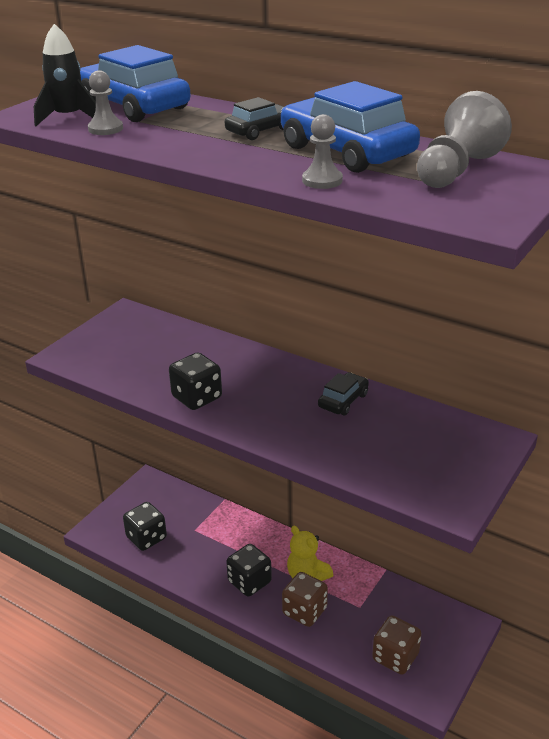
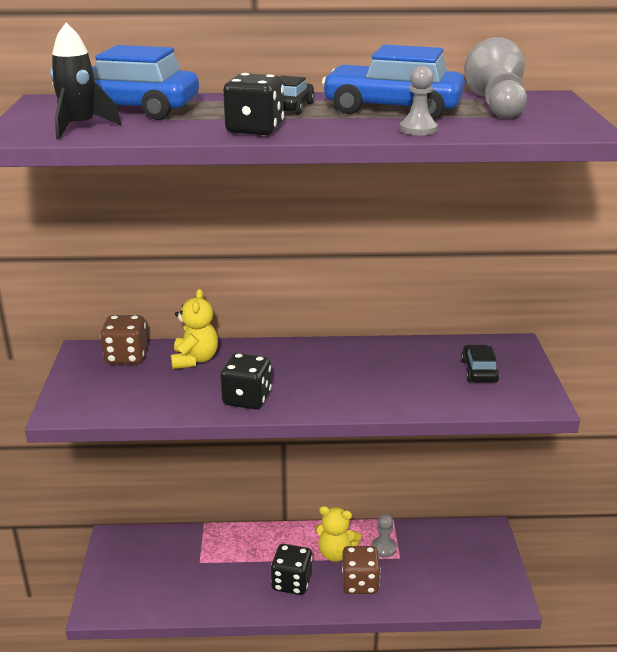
camera: 35 degrees left, 5 degrees down
grey pawn [88,70,123,135] -> grey pawn moved to [371,514,397,558]
black dice [123,502,167,551] -> black dice moved to [223,73,284,135]
black car [318,372,369,415] -> black car moved to [461,345,499,383]
brown dice [372,615,421,675] -> brown dice moved to [100,315,147,364]
none -> yellow teddy bear [171,289,218,369]

